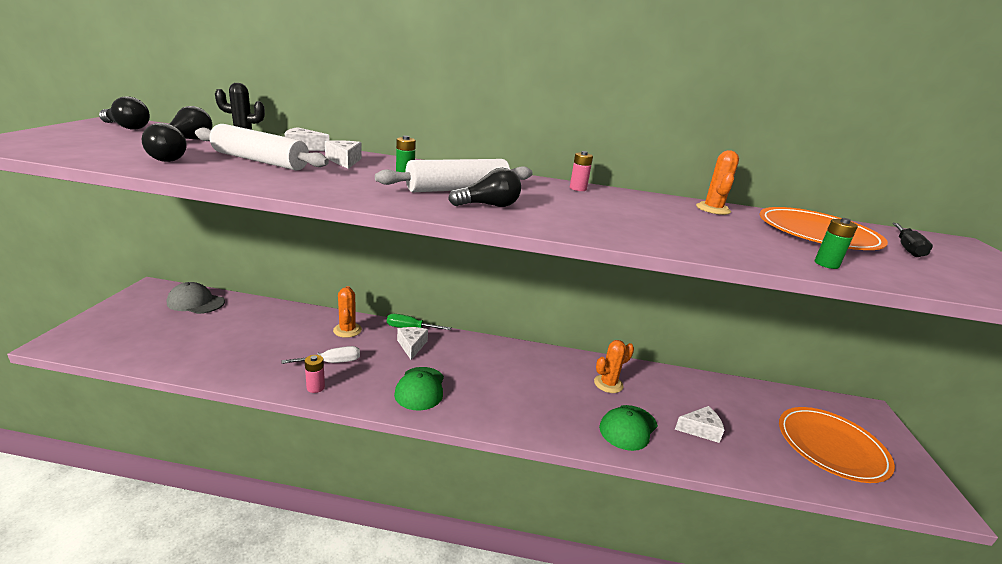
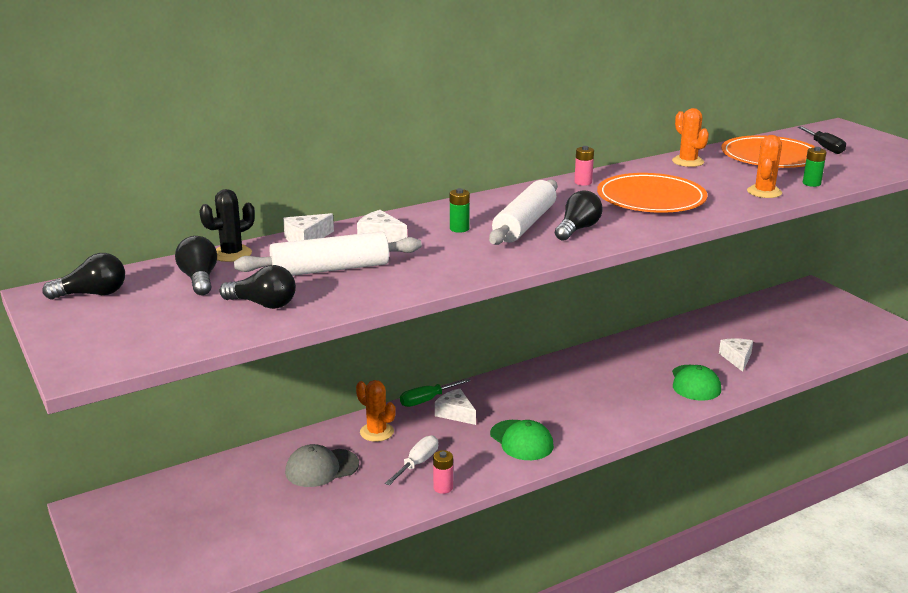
camera: 35 degrees left, 0 degrees up
grey cap [167,282,225,314] -> grey cap moved to [285,444,359,487]
orange cactus [594,340,634,393] -> orange cactus moved to [747,135,782,198]
white cheese [675,406,724,443] -> white cheese turned 45 degrees counterclockwise [719,338,753,372]
orange plate [779,407,895,483] -> orange plate moved to [597,173,708,213]

